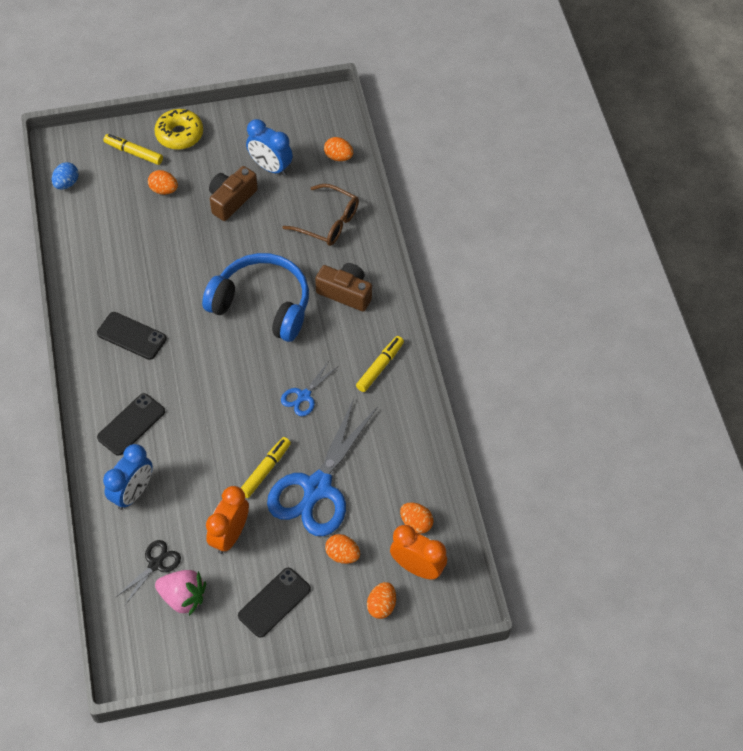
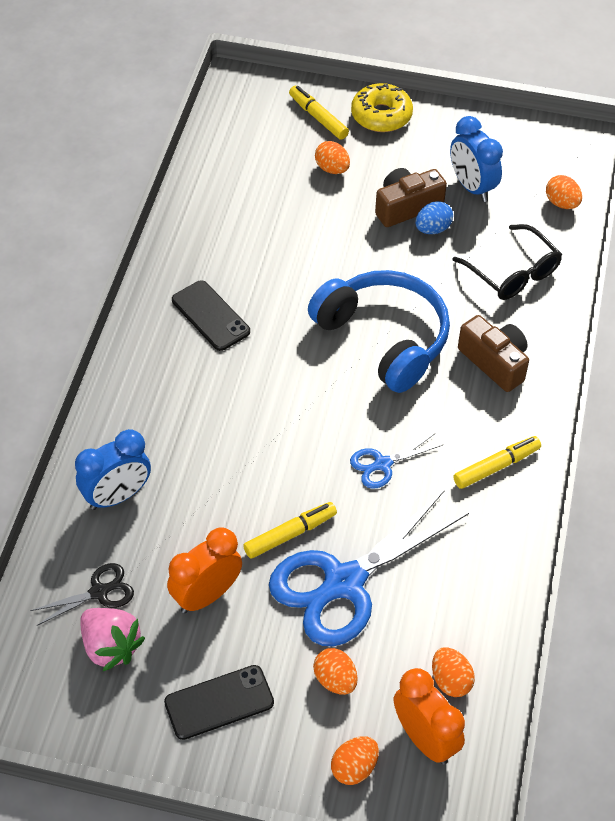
camera: 25 degrees right, 5 degrees down
blue egg [52,162,79,189] -> blue egg moved to [415,201,453,234]
black phone [97,393,165,456] -> none
brown glasses [282,184,359,246] -> black glasses [452,224,562,300]

